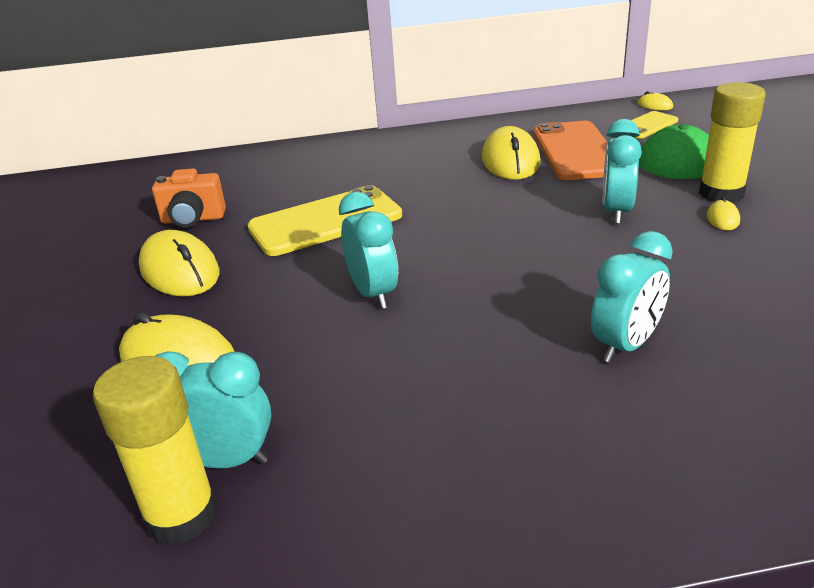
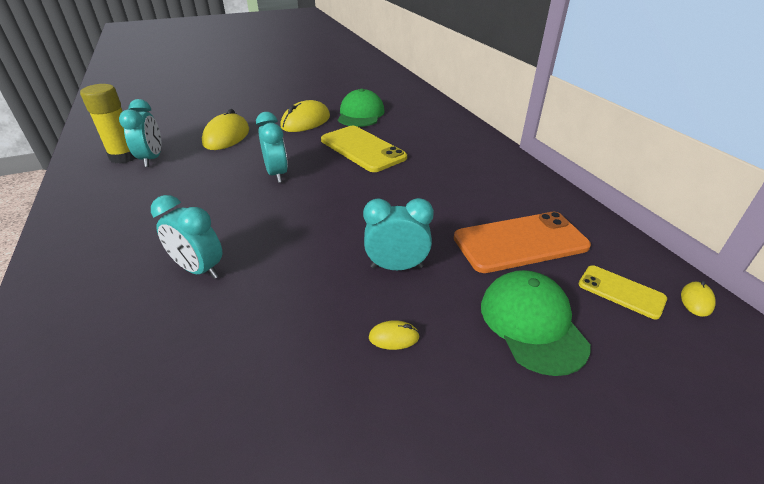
camera: 75 degrees right, 5 degrees up
orange camera [152,168,226,228] -> green cap [338,88,385,127]
turquoise clock [339,192,398,309] -> turquoise clock turned 75 degrees counterclockwise [256,112,288,183]
yellow mouse [482,126,541,180] -> none
yellow glue stick [699,82,766,203] -> none

